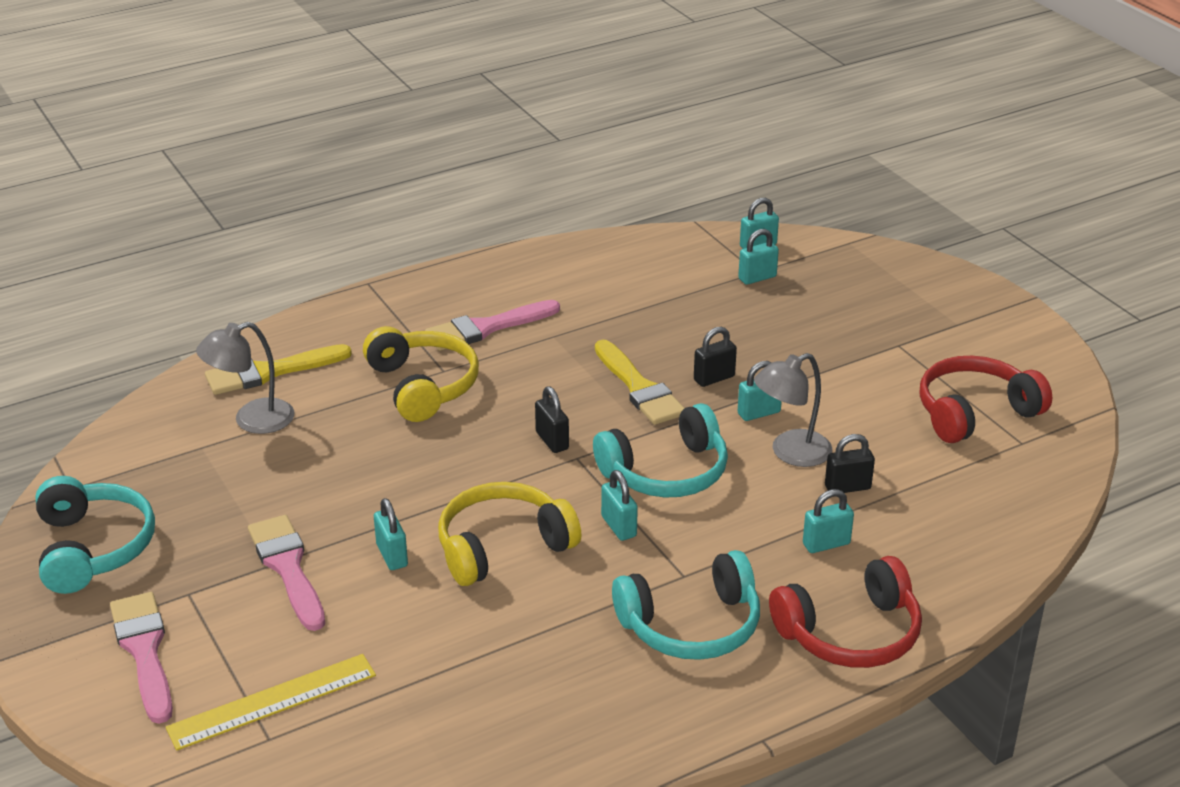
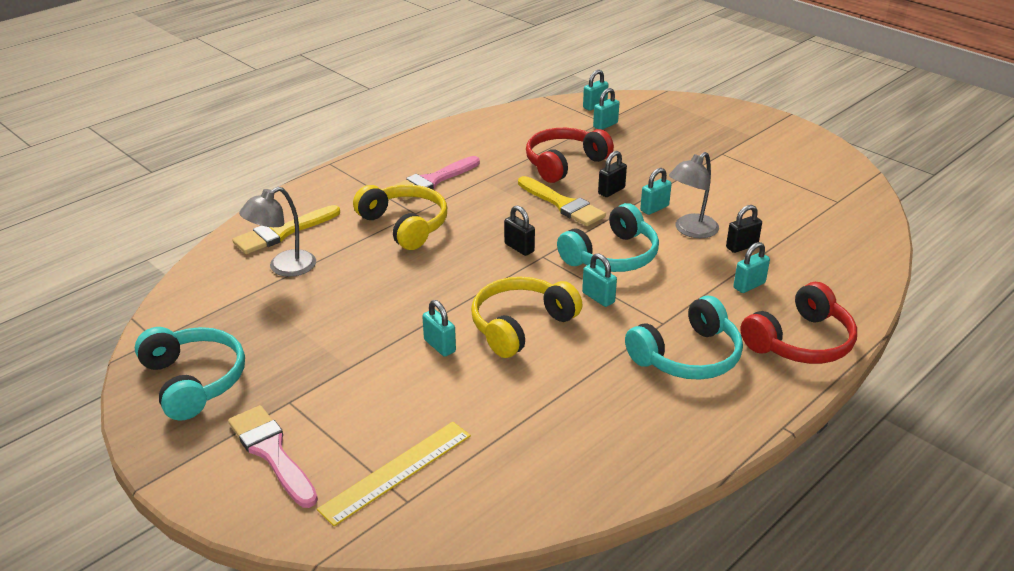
camera: 15 degrees left, 0 degrees up
pink brush [248,515,325,631] -> none
red headphones [920,356,1052,443] -> red headphones moved to [526,128,614,183]

